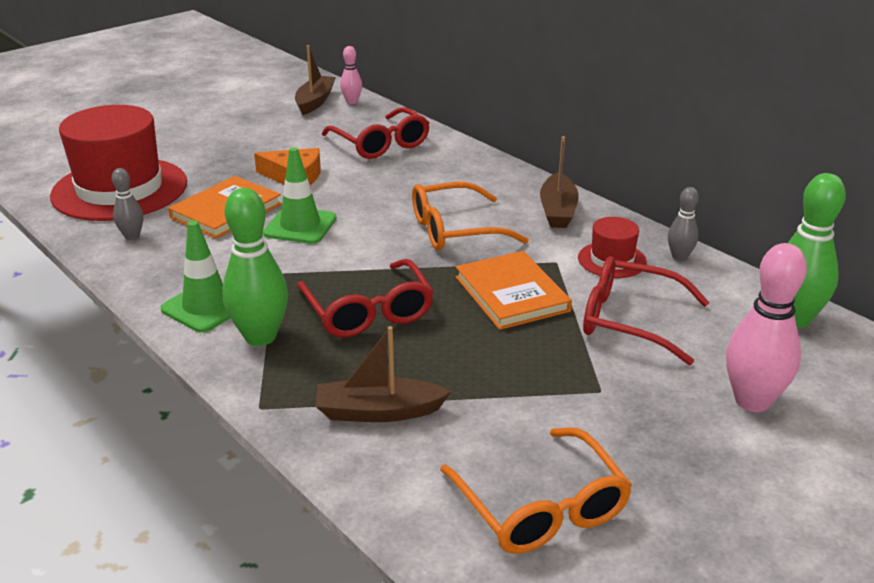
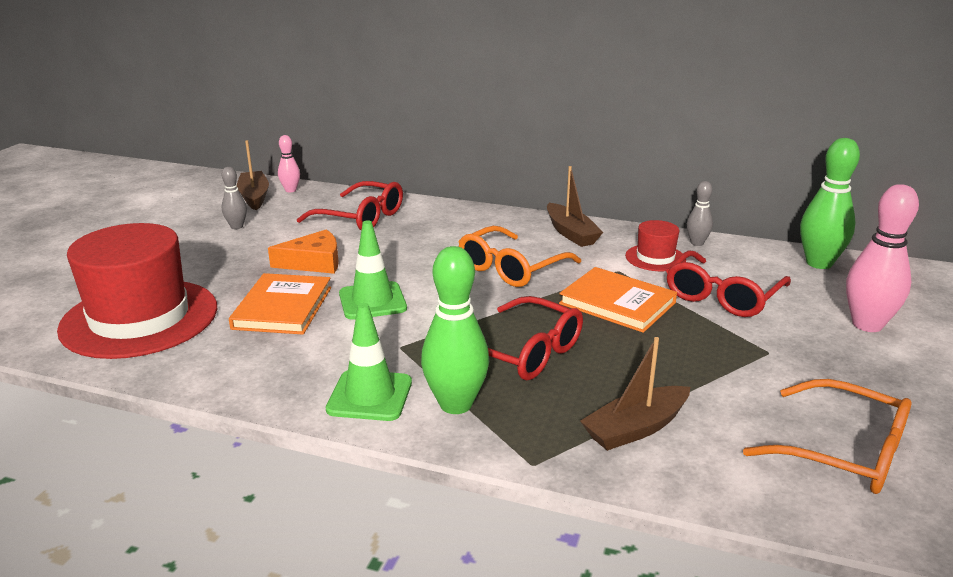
camera: 30 degrees left, 5 degrees down
grey bowling pin [112,168,143,240] -> grey bowling pin moved to [221,167,247,229]
red glasses [583,256,710,365] -> red glasses turned 45 degrees counterclockwise [666,251,791,317]

